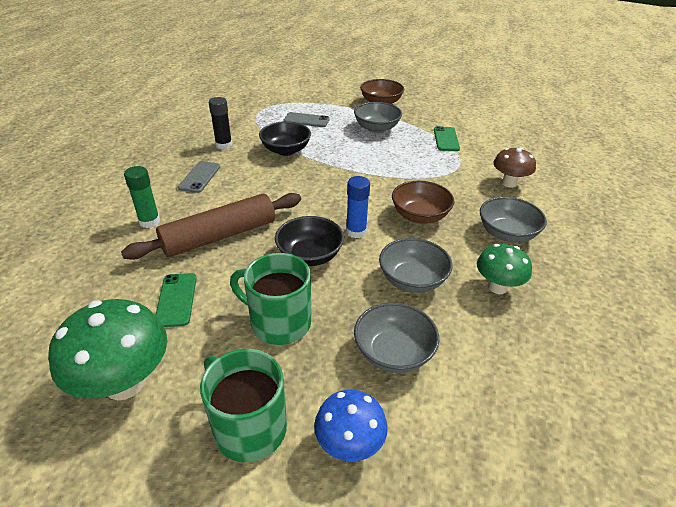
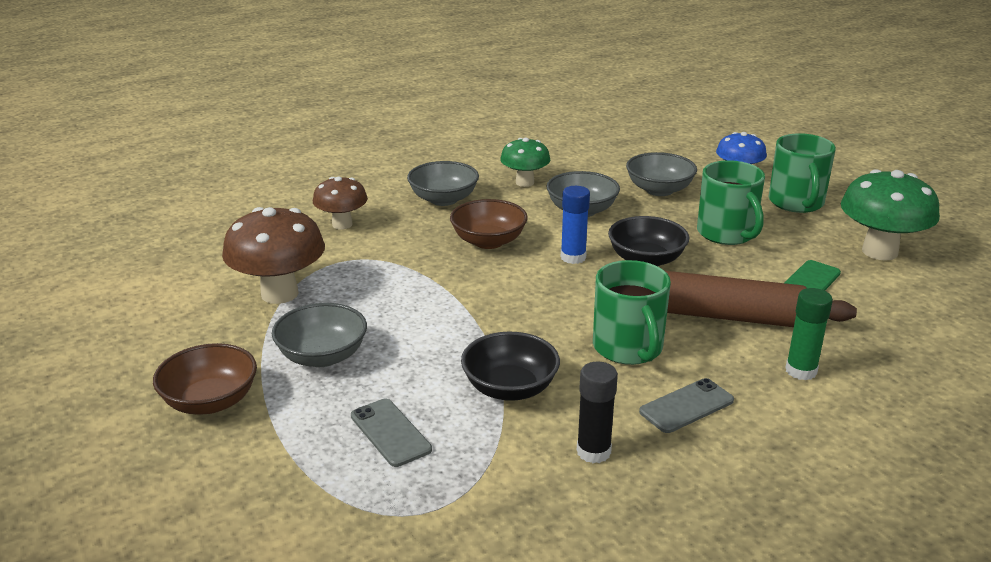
camera: 135 degrees left, 10 degrees down
green phone [434,126,460,151] -> brown mushroom [222,207,325,304]
none -> green mug [593,260,671,365]

